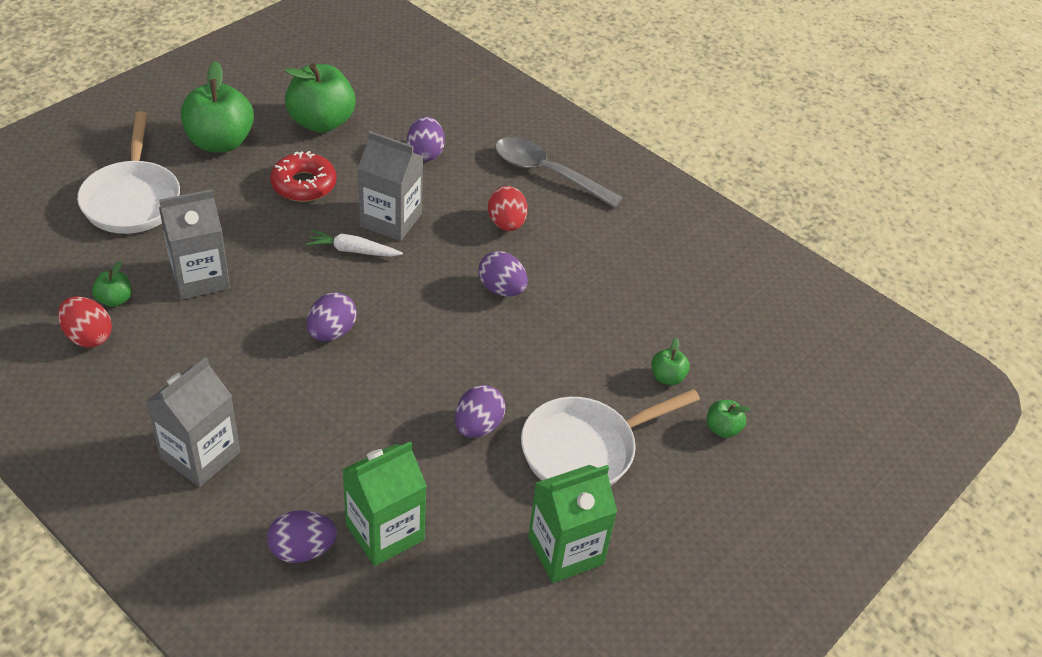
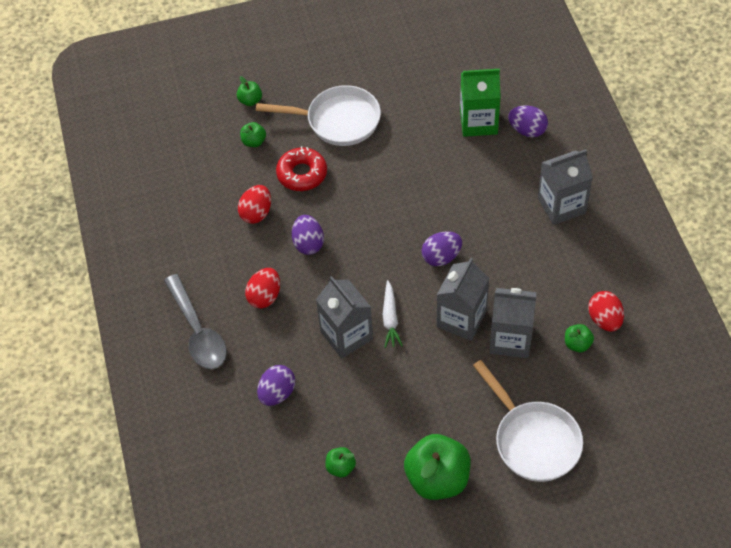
camera: 140 degrees left, 10 degrees up
white pan [77,111,180,234] -> white pan turned 120 degrees clockwise [473,360,583,482]
red donut [270,151,336,202] -> red donut moved to [276,146,327,191]
green apple [285,63,356,133] -> green apple [325,447,356,477], size x0.47
white carrot [306,230,403,257] -> white carrot turned 45 degrees clockwise [383,280,403,348]
purple egg [455,385,505,438] -> none
green carton [528,465,617,583] -> none
none -> red egg [238,185,271,224]
none -> grey carton [437,258,489,341]

